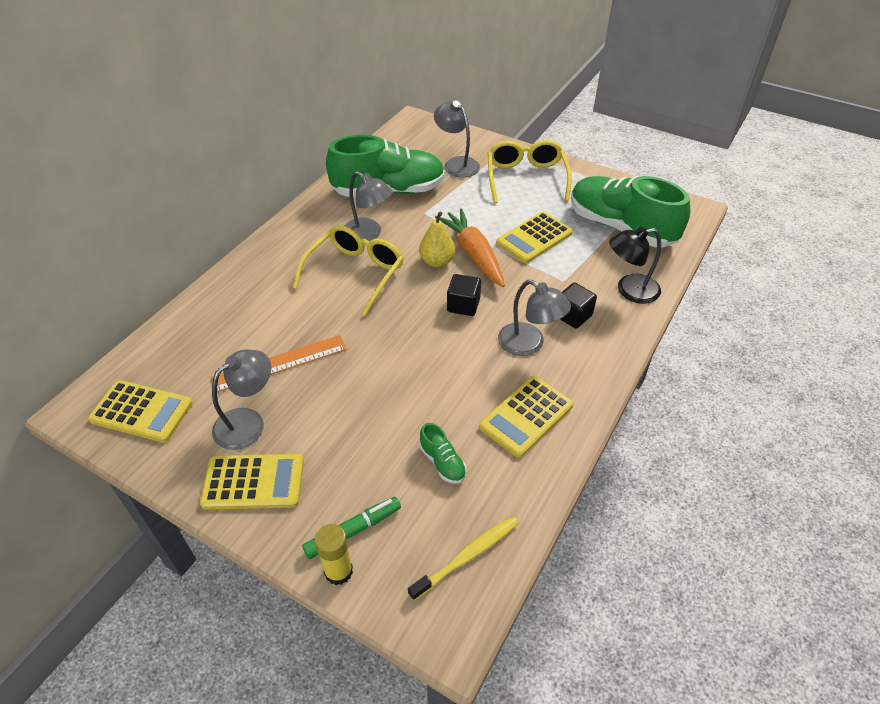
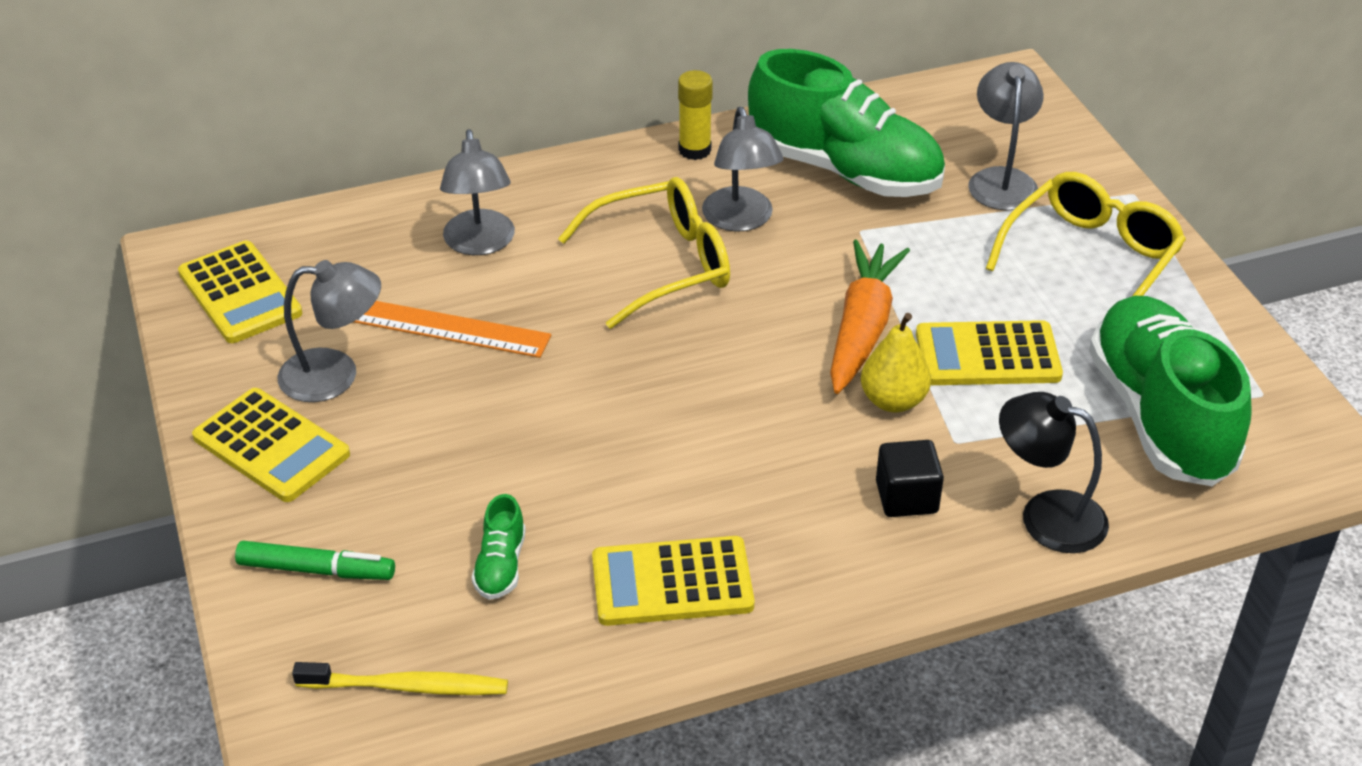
camera: 40 degrees right, 5 degrees down
yellow glue stick [314,524,353,585] -> yellow glue stick moved to [678,70,713,160]
yellow pear [419,211,455,267] -> yellow pear moved to [861,313,931,412]
black cube [447,274,481,316] -> none
grey lamp [498,280,571,356] -> grey lamp moved to [440,129,515,255]

